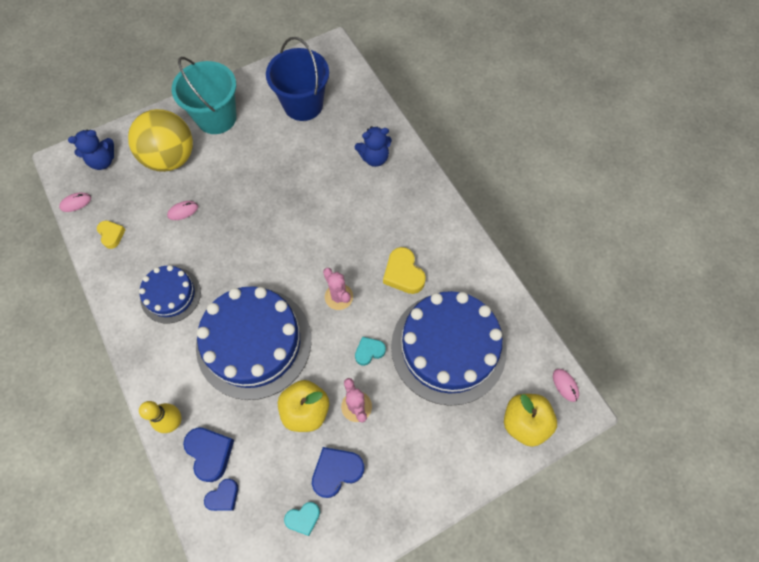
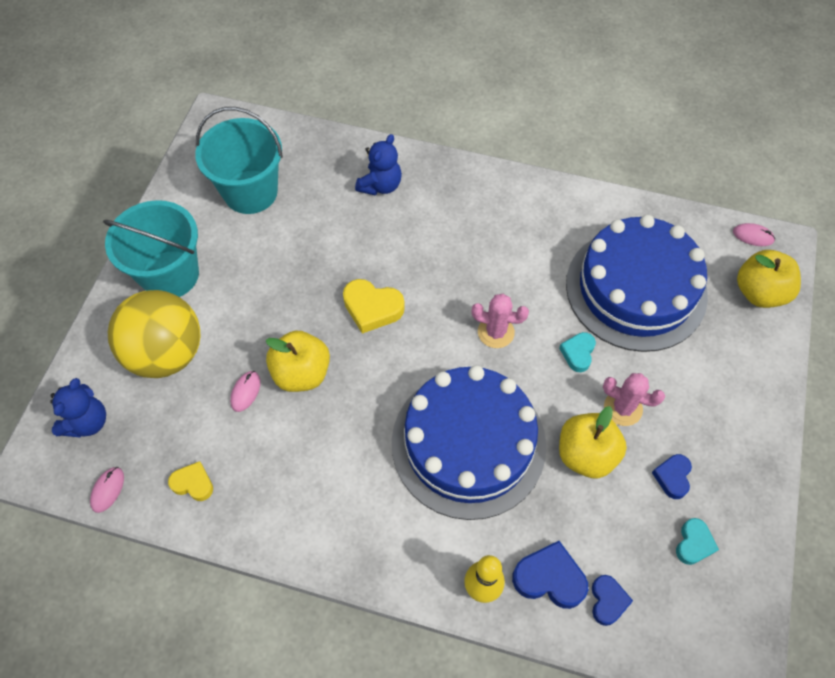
camera: 45 degrees left, 5 degrees down
blue cake [139,265,201,323] -> none
blue bucket [266,37,329,121] -> turquoise bucket [195,107,283,214]
blue heart [312,447,364,498] -> blue heart [652,454,692,499], size x0.63
yellow heart [383,247,426,294] -> yellow heart moved to [343,279,405,334]
none -> yellow apple [266,330,330,392]

